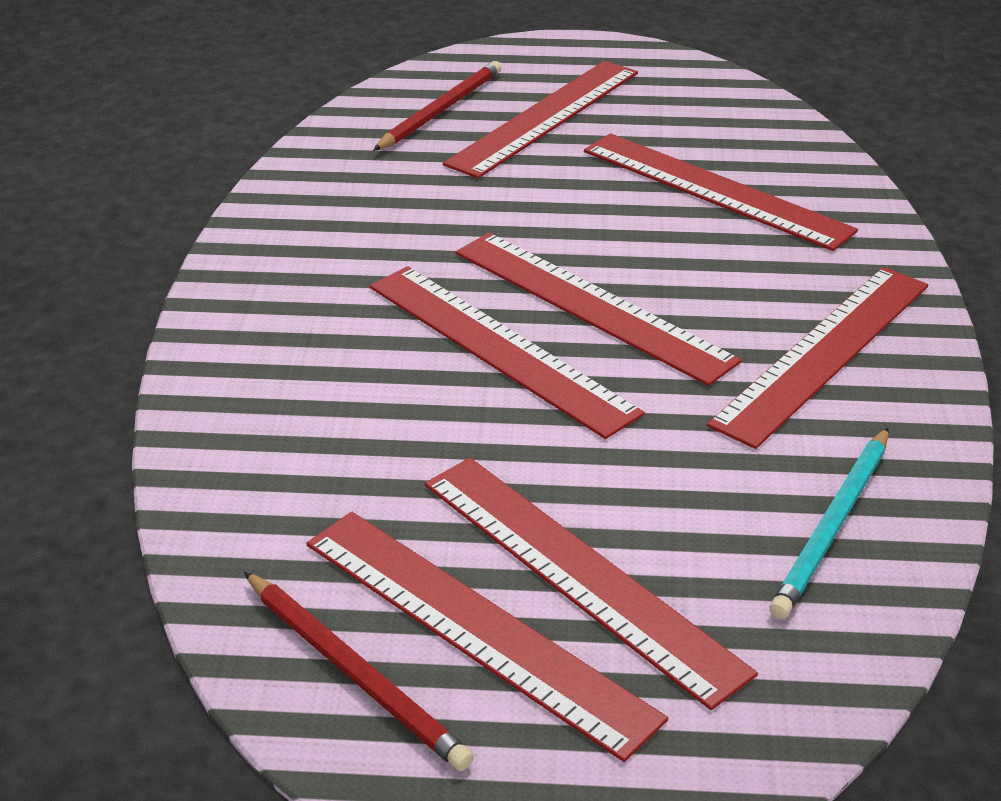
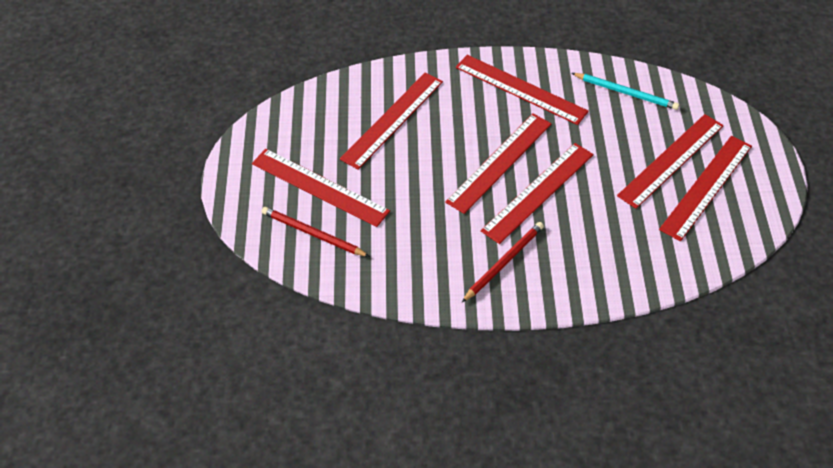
camera: 95 degrees left, 15 degrees up
red pencil [244,572,474,771] -> red pencil moved to [462,222,544,302]

